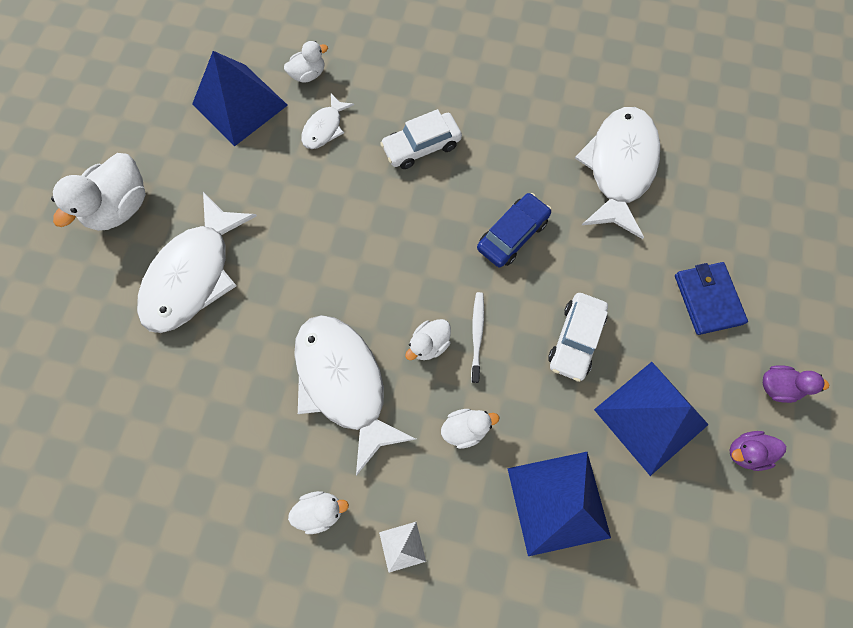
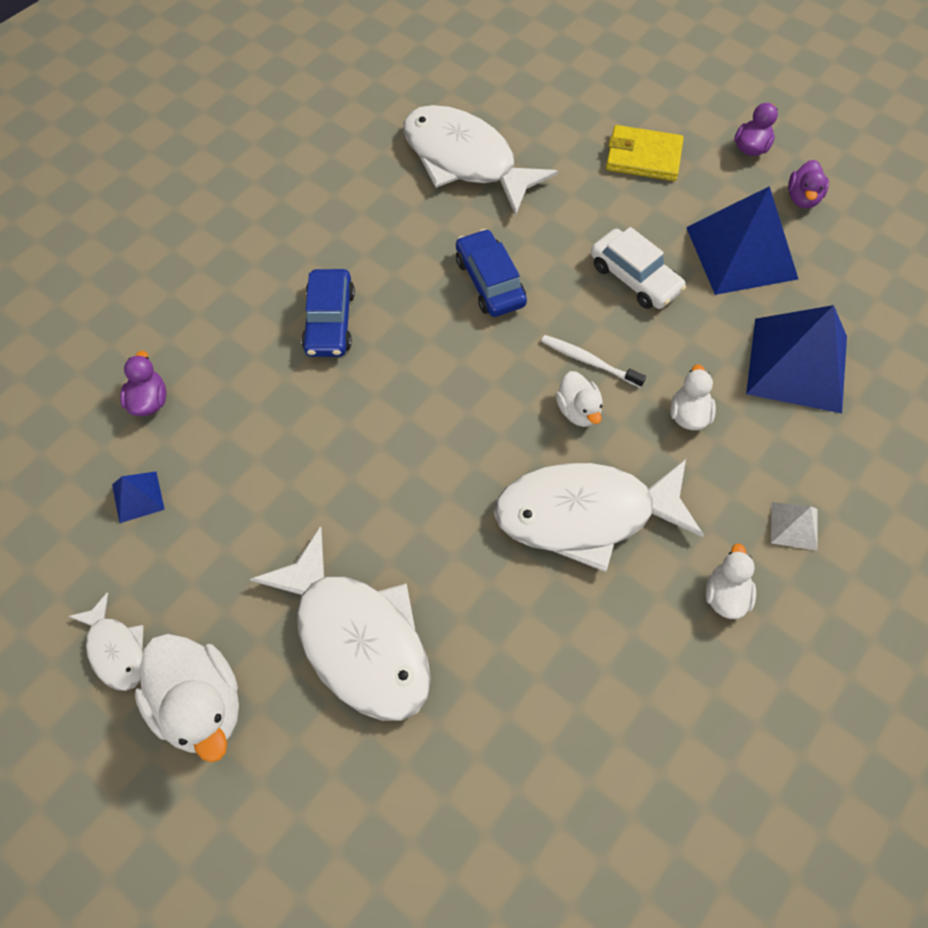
camera: 65 degrees left, 10 degrees down
blue pyramid [192,51,288,146] -> blue pyramid [112,471,165,523], size x0.45
white duck [284,41,328,83] -> purple duck [120,351,166,416]
white fish [301,93,354,149] -> white fish moved to [68,592,144,691]
white car [380,109,462,169] -> blue car [301,269,355,357]
blue wallet [675,262,748,335] -> yellow wallet [606,125,684,181]

